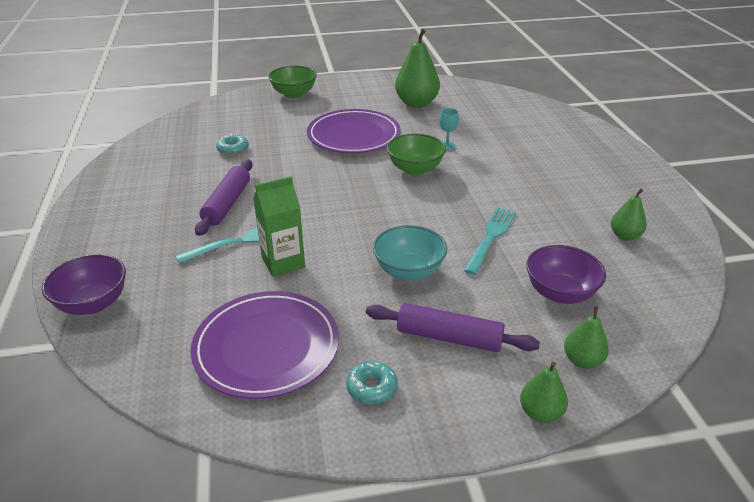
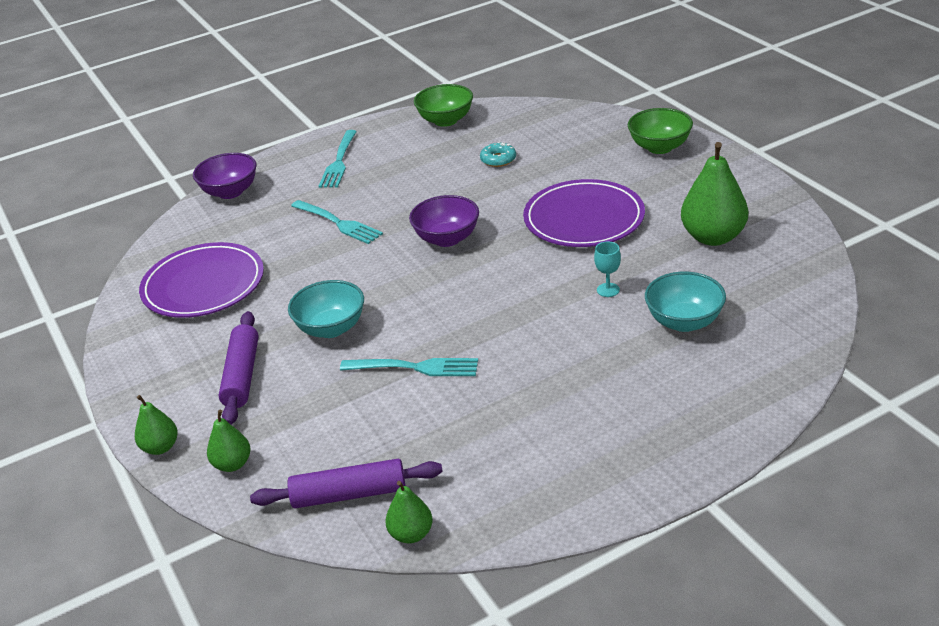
camera: 75 degrees right, 0 degrees up
purple rolling pin [195,160,253,236] -> purple rolling pin moved to [250,459,443,508]
green carton [253,176,305,277] -> none
turquoise donut [346,361,398,404] -> none
green bowl [387,134,446,175] -> green bowl moved to [414,84,473,127]
purple bowl [526,245,606,304] -> purple bowl moved to [409,195,479,247]
green pear [611,189,647,241] -> green pear moved to [386,481,433,543]
none -> turquoise fork [319,130,357,188]
none -> turquoise bowl [645,272,726,332]

